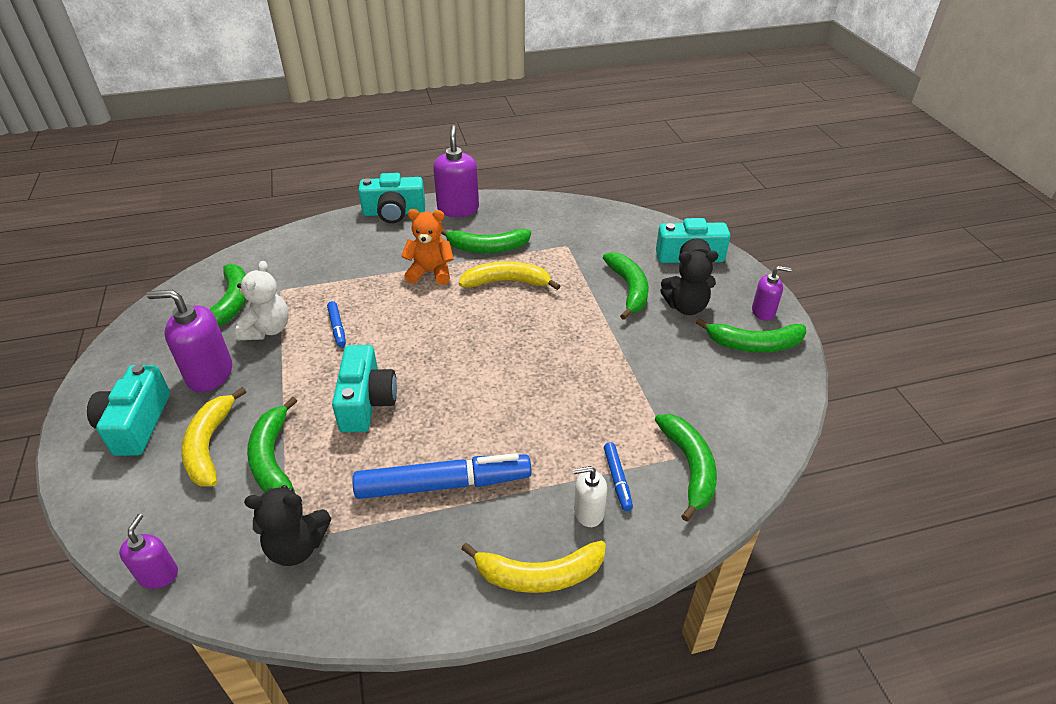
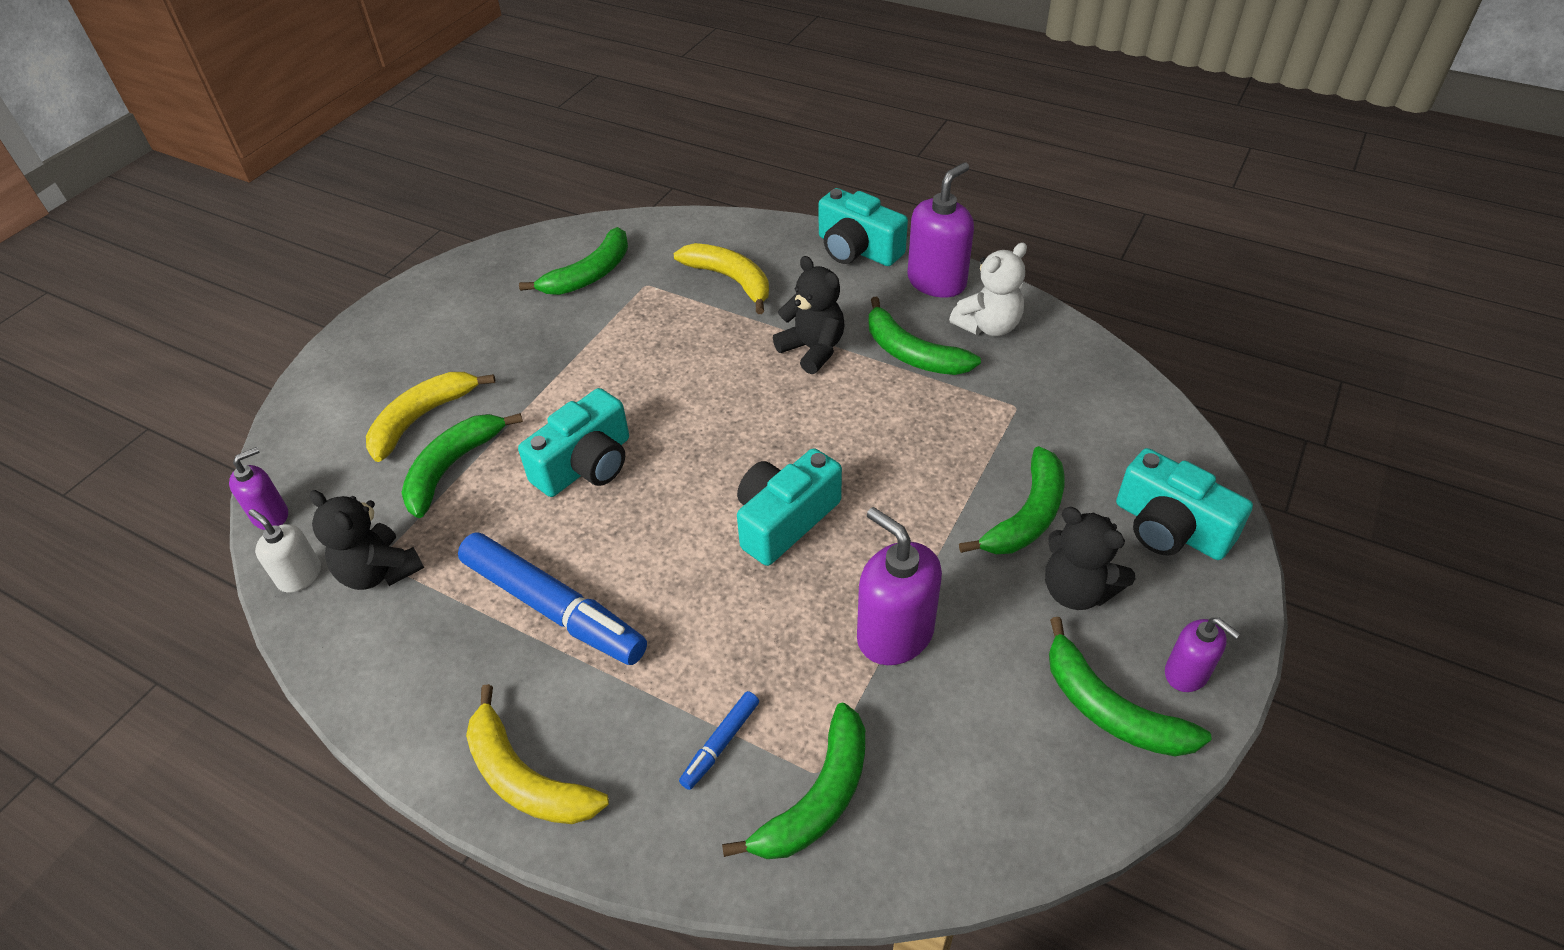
camera: 45 degrees right, 5 degrees up
turquoise camera [87,364,170,456] -> turquoise camera moved to [737,448,842,566]
purple soap dispenser [147,290,232,392] -> purple soap dispenser moved to [857,507,942,665]
white teddy bear [236,261,289,340] -> white teddy bear moved to [949,242,1027,336]
blue marker [327,301,346,347] -> none
orange teddy bear [401,209,454,285] -> black teddy bear [773,256,844,374]
yellow banana [459,261,560,290] -> yellow banana moved to [674,243,769,314]
white soap dispenser [573,466,607,527] -> white soap dispenser moved to [249,509,321,593]

